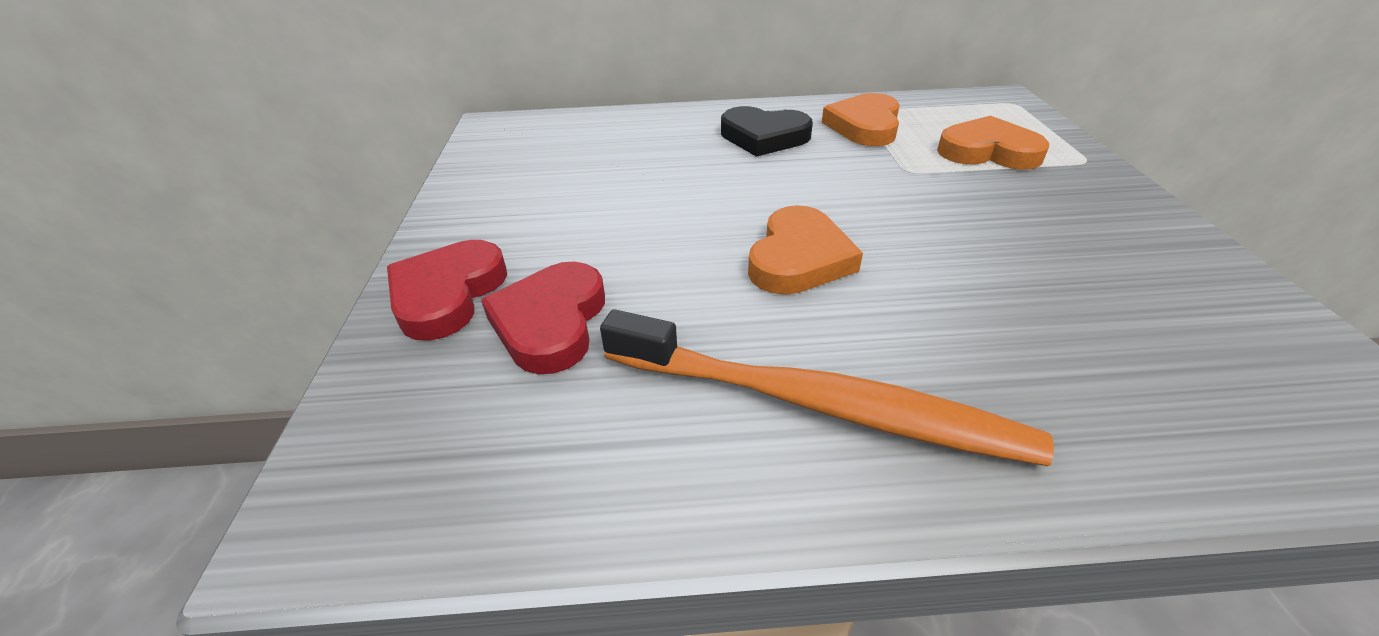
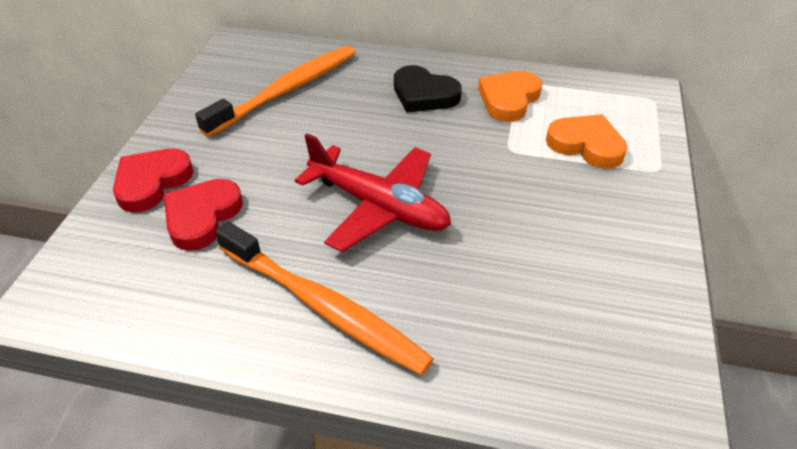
camera: 15 degrees right, 5 degrees up
orange heart [748,205,863,295] -> red plane [295,133,451,252]
none -> orange toothbrush [195,46,355,137]

